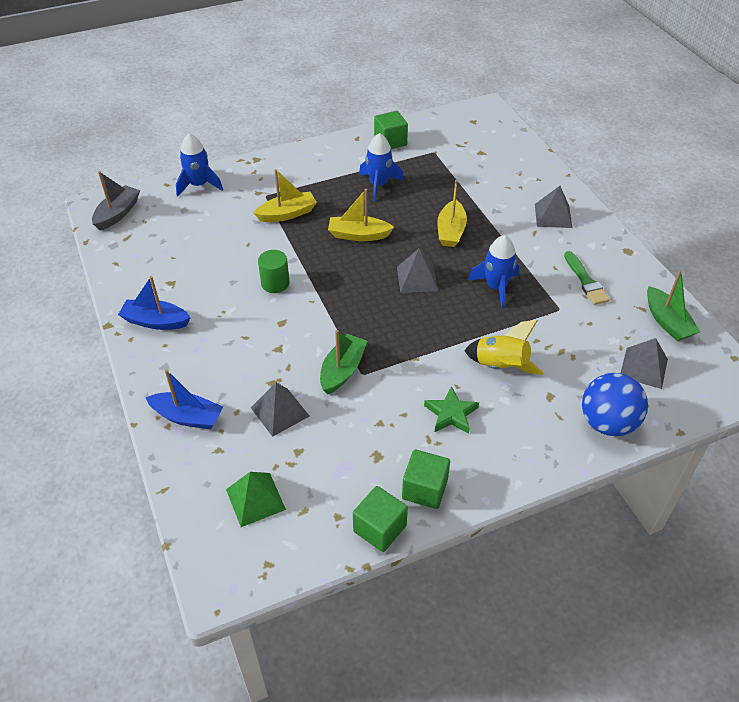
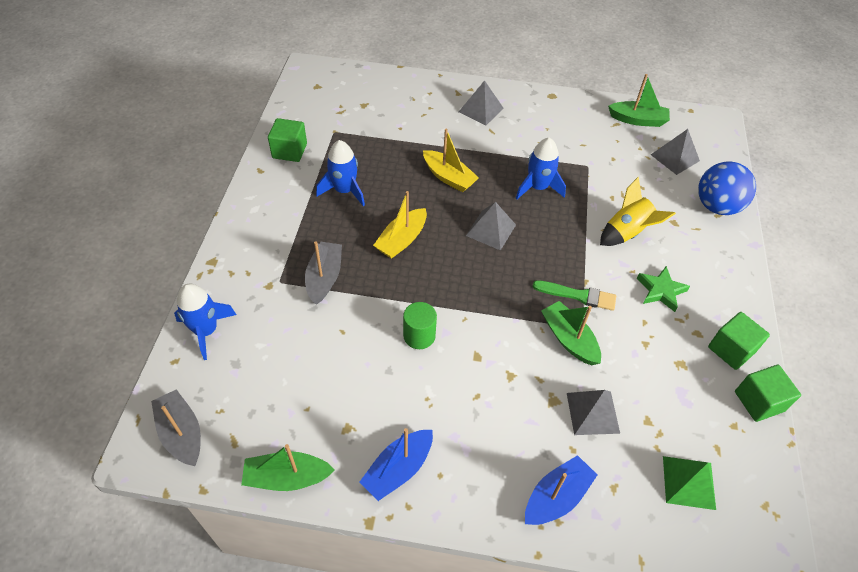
camera: 60 degrees left, 5 degrees up
yellow boat [254,169,317,222] -> grey boat [305,242,342,305]
green brush [564,251,610,305] -> green brush moved to [532,280,616,311]
none -> green boat [241,444,335,491]

